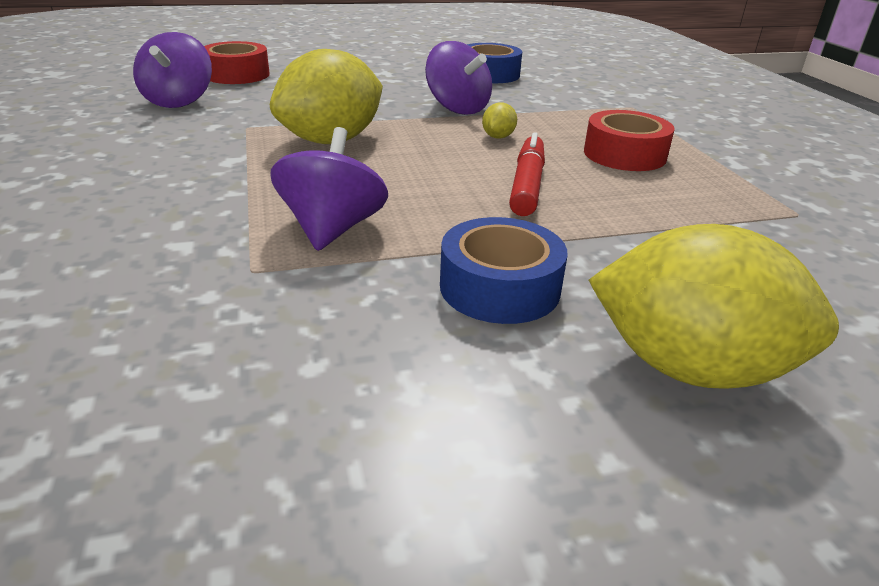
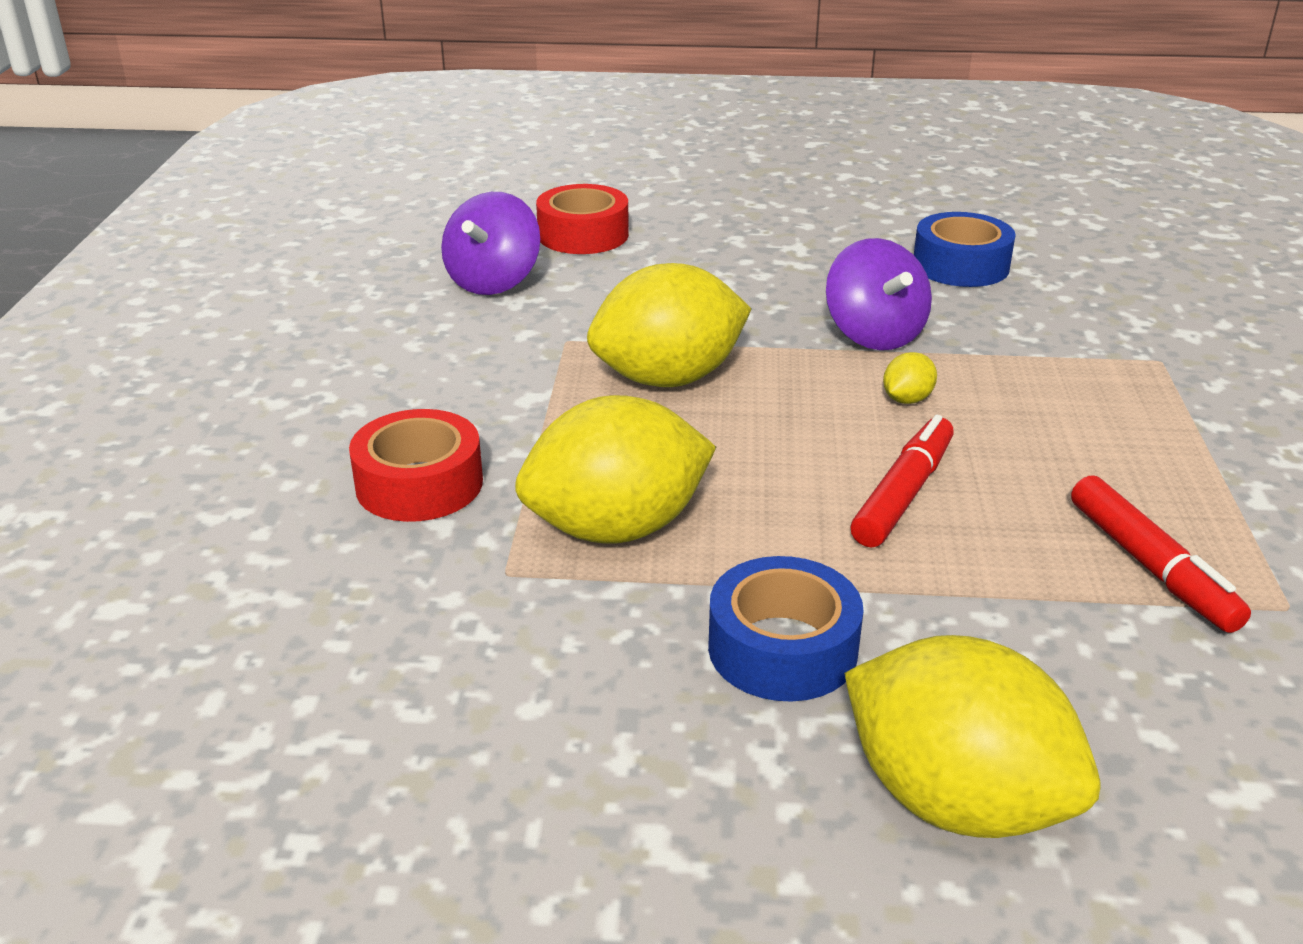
camera: 20 degrees right, 0 degrees up
purple spinning top [270,127,388,251] -> yellow lemon [515,395,716,544]
red tape [584,110,675,171] -> red tape moved to [349,409,483,522]
none -> red marker [1071,475,1251,633]

